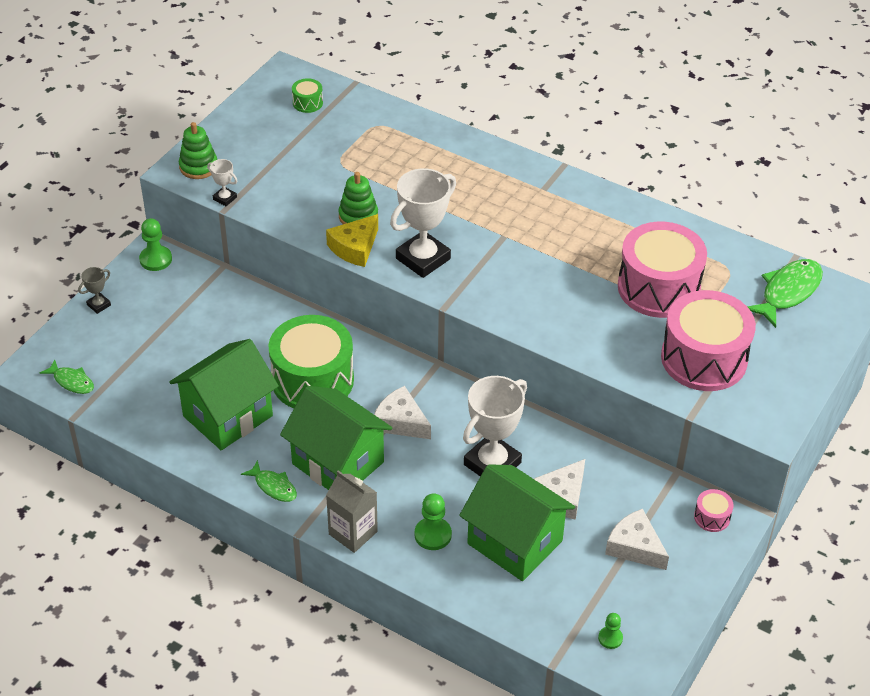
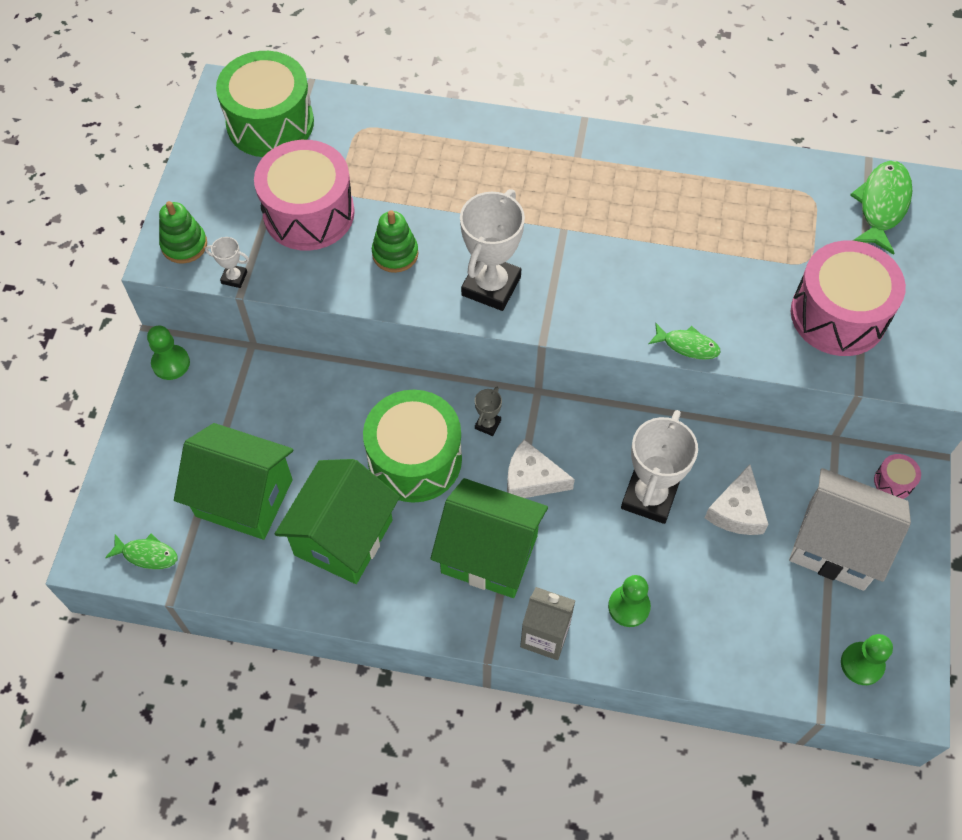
camera: 20 degrees left, 15 degrees up
grey trophy [78,267,111,314] -> grey trophy moved to [475,387,502,436]
green fish [241,460,297,502] -> green fish moved to [648,323,720,360]
green drum [292,78,323,113] -> green drum [216,51,314,157], size x2.44
yellow cheese [326,214,378,267] -> none
green house [459,464,575,581] -> green house moved to [174,423,293,540]
green pawn [598,613,623,649] -> green pawn [841,634,893,685], size x1.60
white cheese [605,509,669,570] -> white house [789,468,911,591]
pink drum [618,222,707,318] -> pink drum moved to [254,140,355,251]

